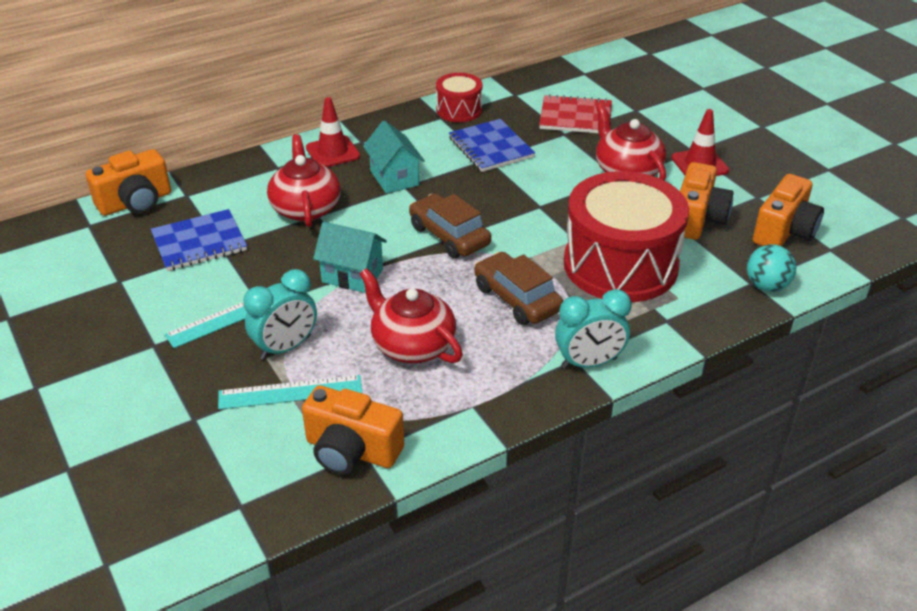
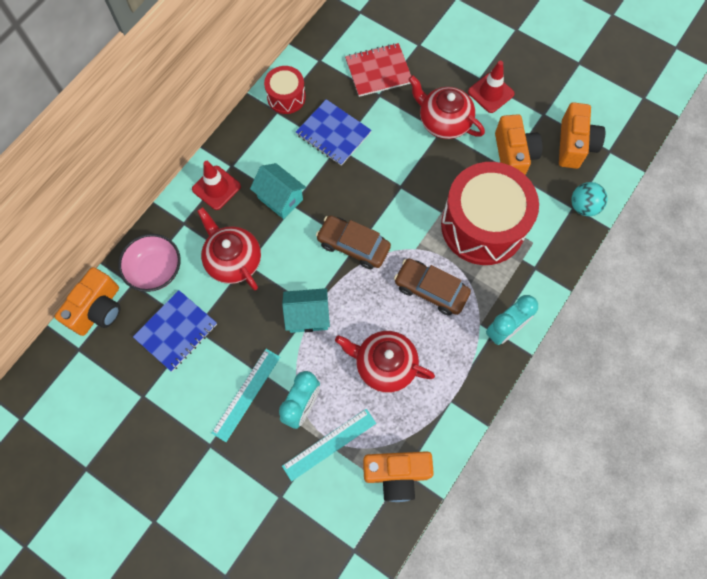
camera: 25 degrees left, 30 degrees up
none -> pink bowl [118,234,181,292]

